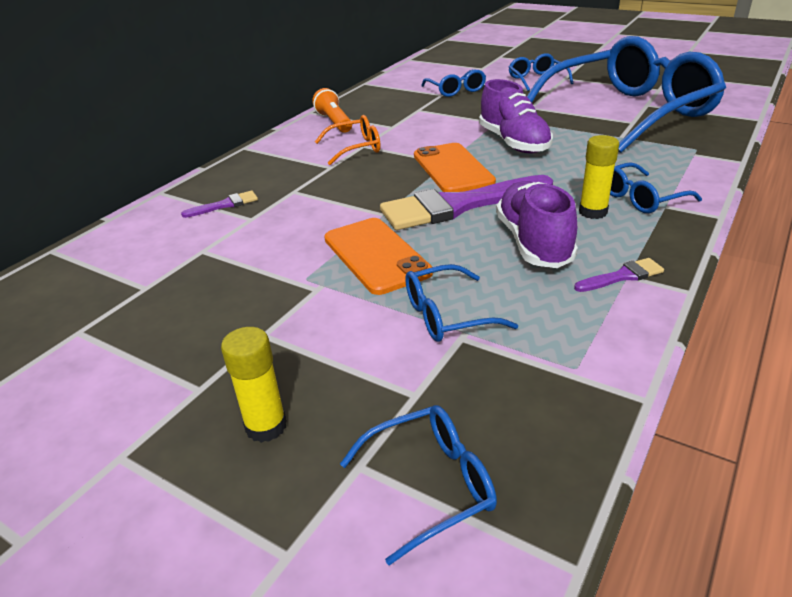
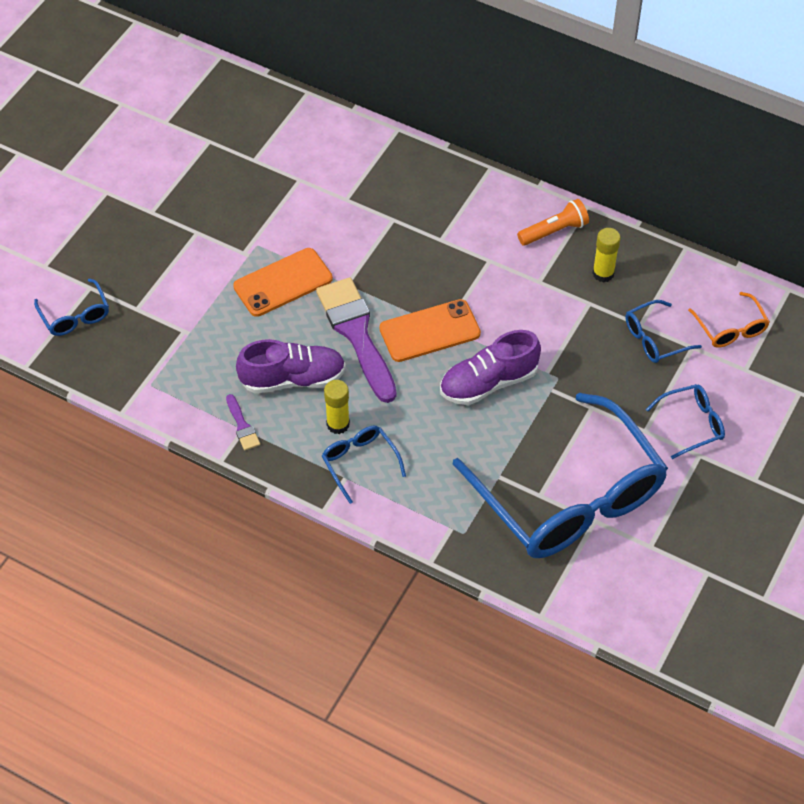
camera: 85 degrees right, 20 degrees up
purple brush [181,191,258,218] -> none
yellow glue stick [221,327,287,443] -> yellow glue stick moved to [592,228,621,282]
orange glasses [315,115,381,165] -> orange glasses moved to [688,292,770,348]
blue glasses [405,264,518,342] -> none

